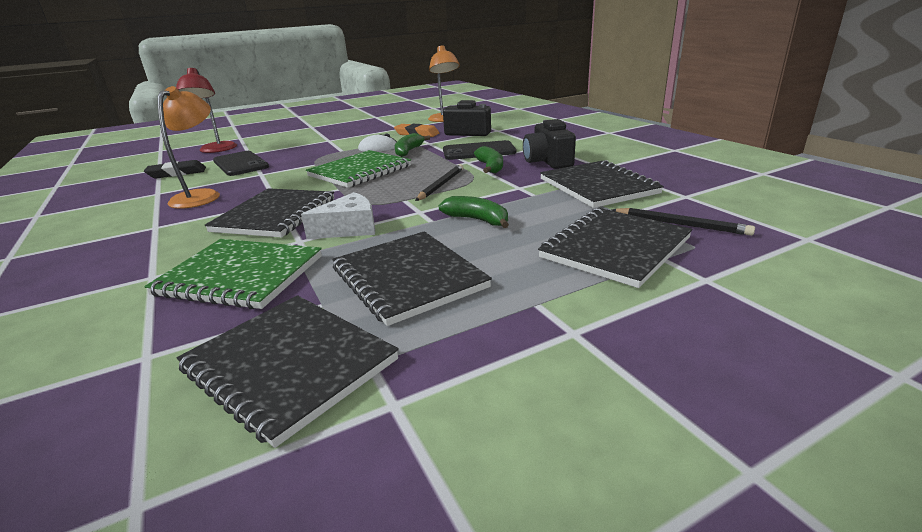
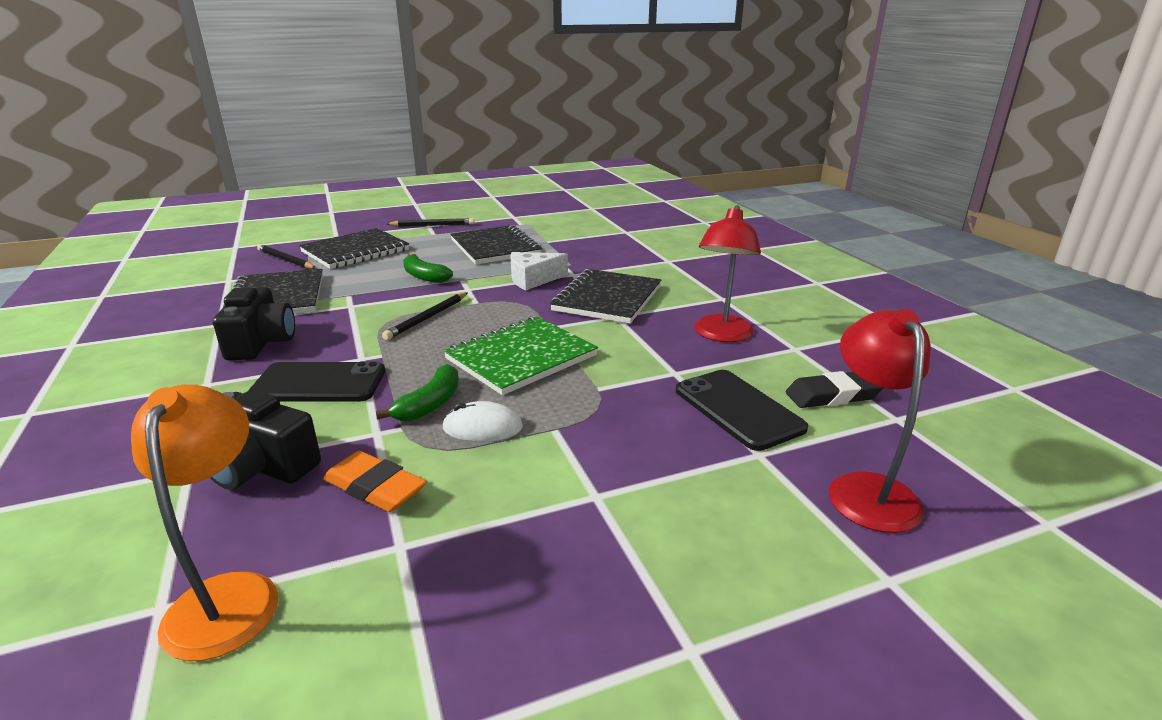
camera: 175 degrees left, 0 degrees up
green notebook [144,239,322,309] -> none
orange lamp [158,86,220,209] -> red lamp [694,205,761,342]
black notebook [177,295,399,448] -> none
green banana [474,146,503,173] -> none
none -> black pencil [387,218,475,227]

